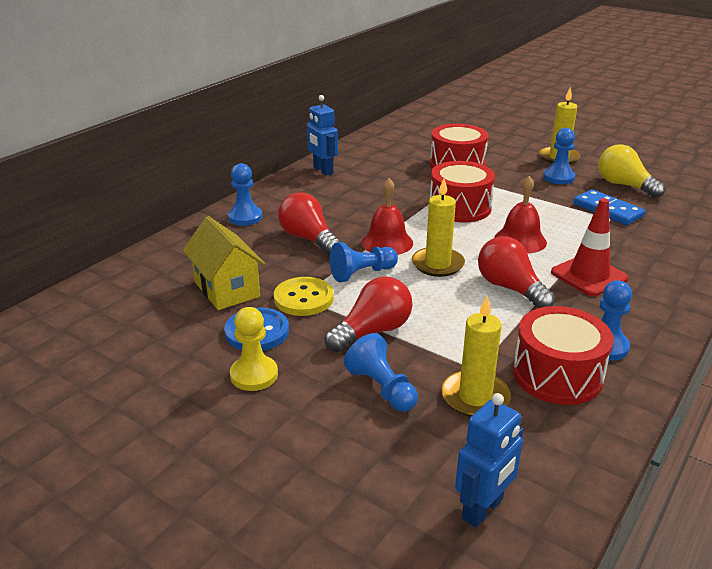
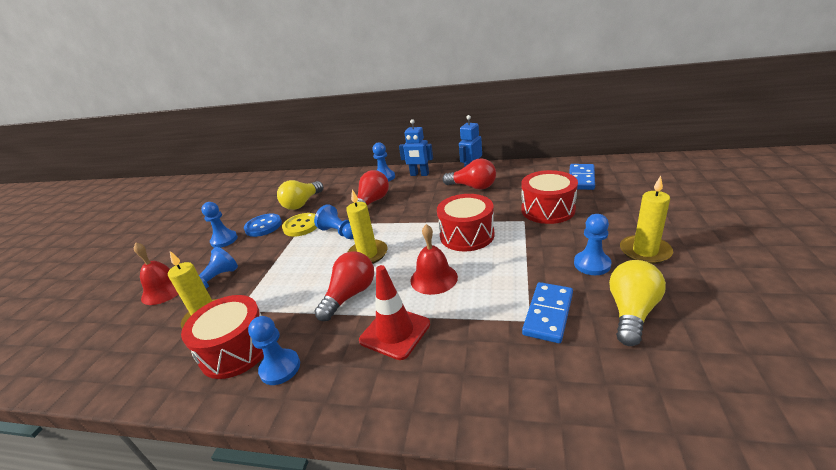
camera: 70 degrees right, 0 degrees up
yellow house [183,216,265,310] -> yellow light bulb [277,180,323,210]
yellow pawn [230,307,278,391] -> blue pawn [201,202,238,248]
red light bulb [324,276,413,352] -> red light bulb moved to [442,158,496,190]
red bell [361,178,413,255] -> red bell moved to [134,242,179,305]
blue robot [455,393,524,528] -> blue robot moved to [399,119,433,176]
none -> blue domino [569,164,595,190]

